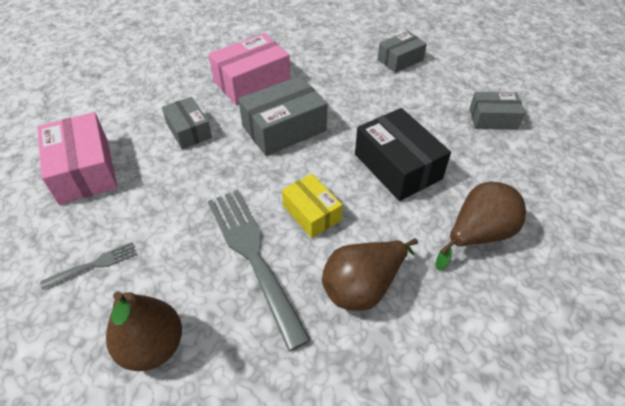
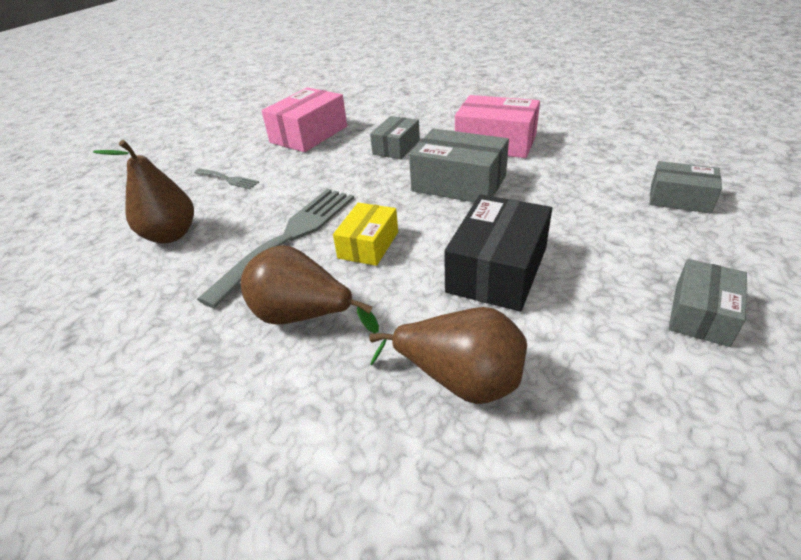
camera: 60 degrees right, 10 degrees down
grey box [469,92,525,130] -> grey box turned 60 degrees clockwise [669,259,747,347]

